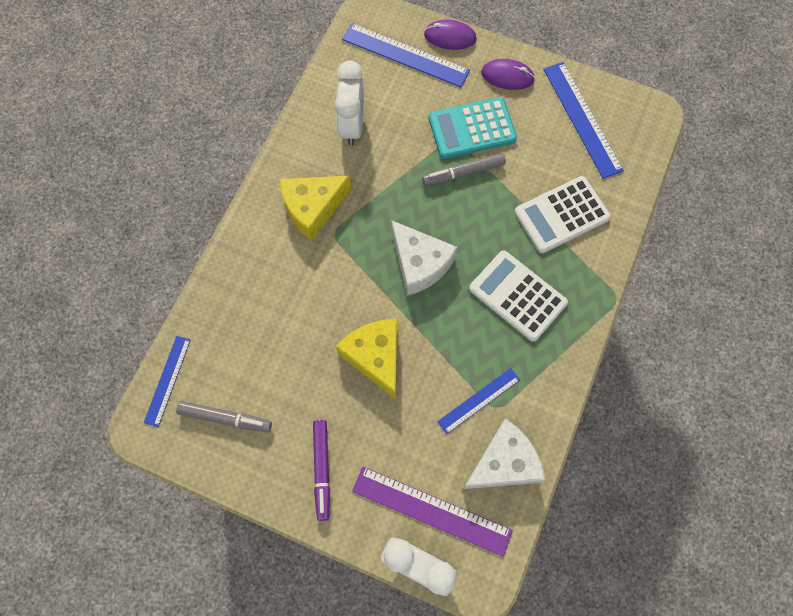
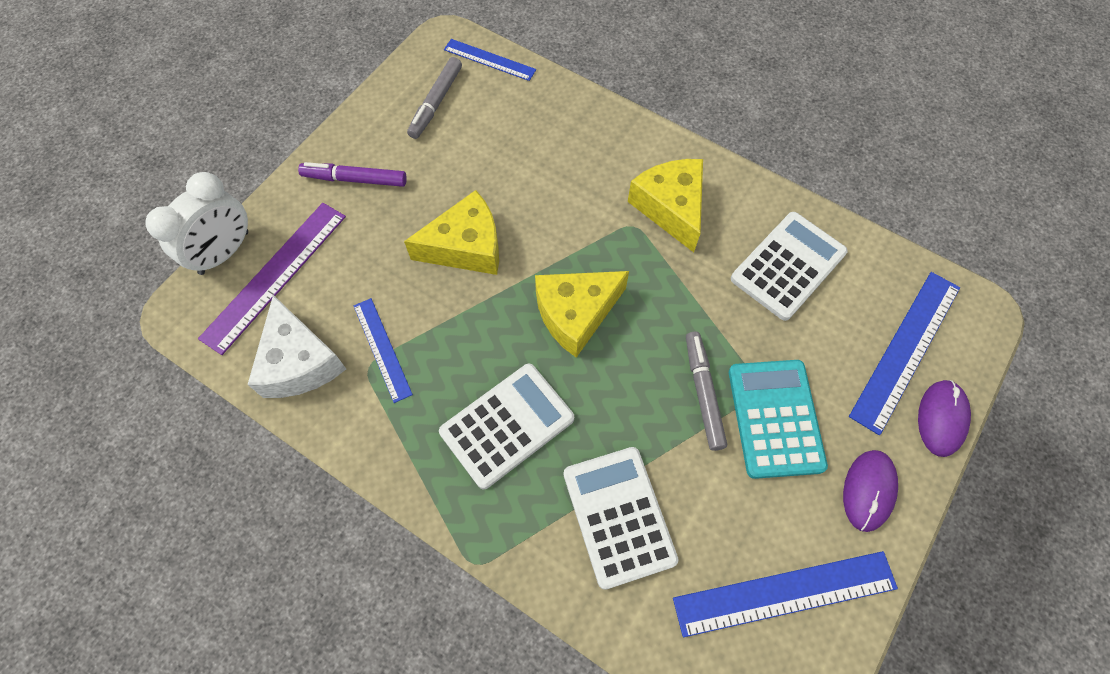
camera: 100 degrees right, 5 degrees down
white clock [335,61,364,146] -> white calculator [731,212,848,321]
white cheese [391,220,457,296] -> yellow cheese [535,271,629,358]

